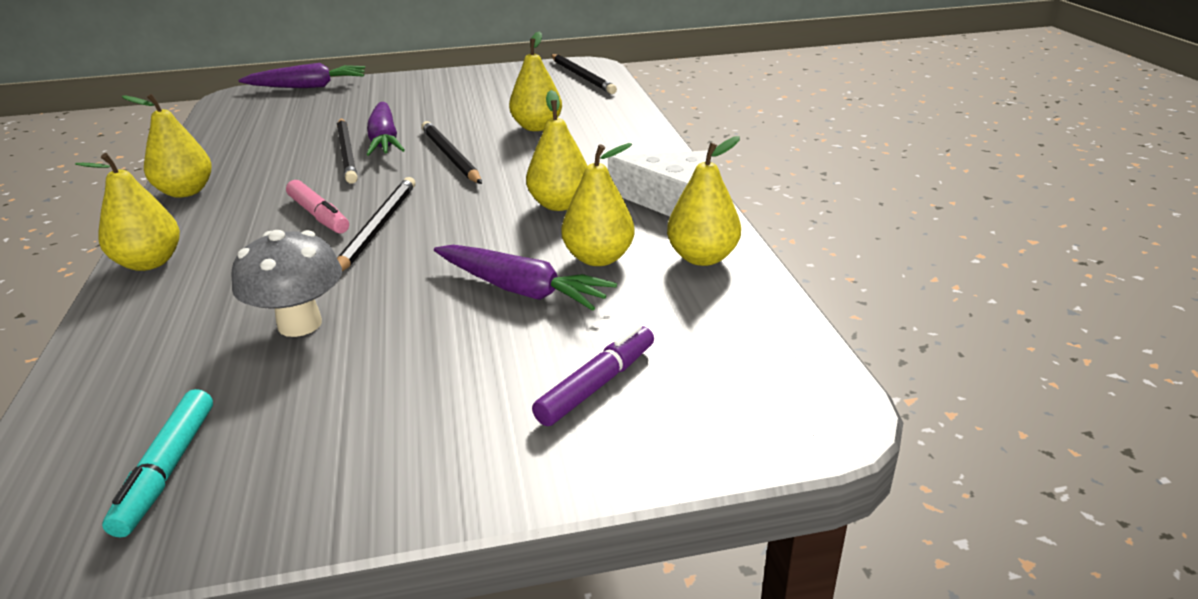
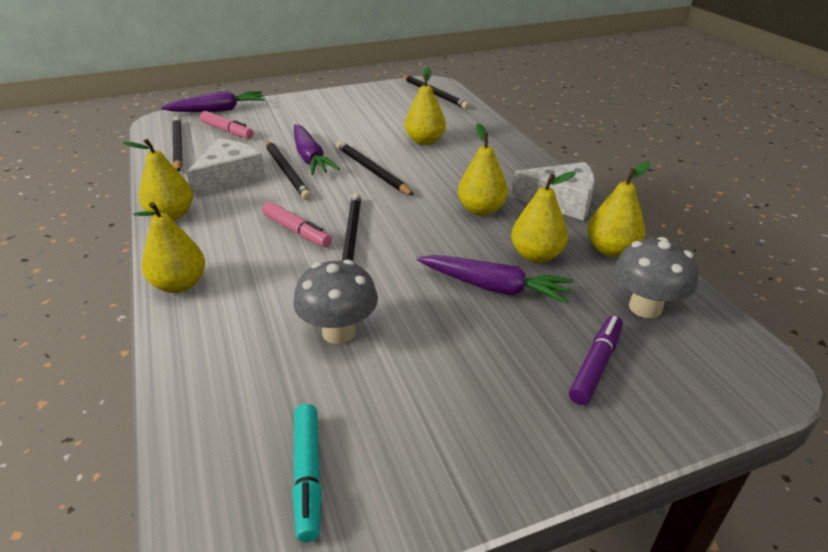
camera: 10 degrees left, 5 degrees up
none -> black pencil [172,116,183,172]
none -> white cheese [186,138,266,197]
none -> pink marker [200,111,254,139]
none -> grey mushroom [614,237,698,318]

